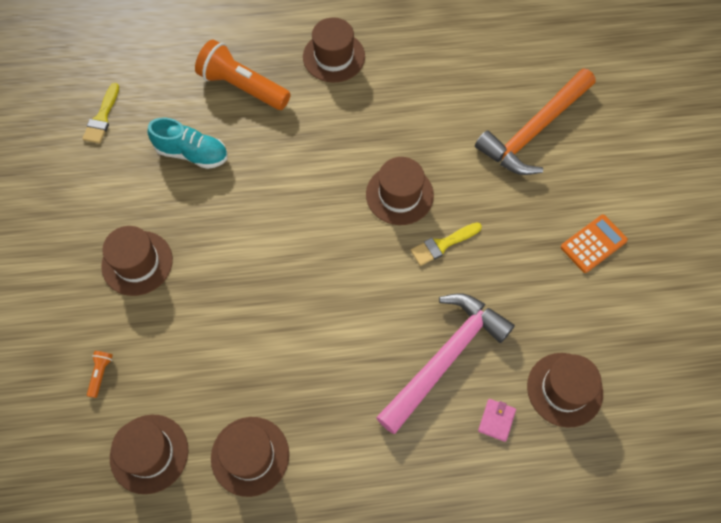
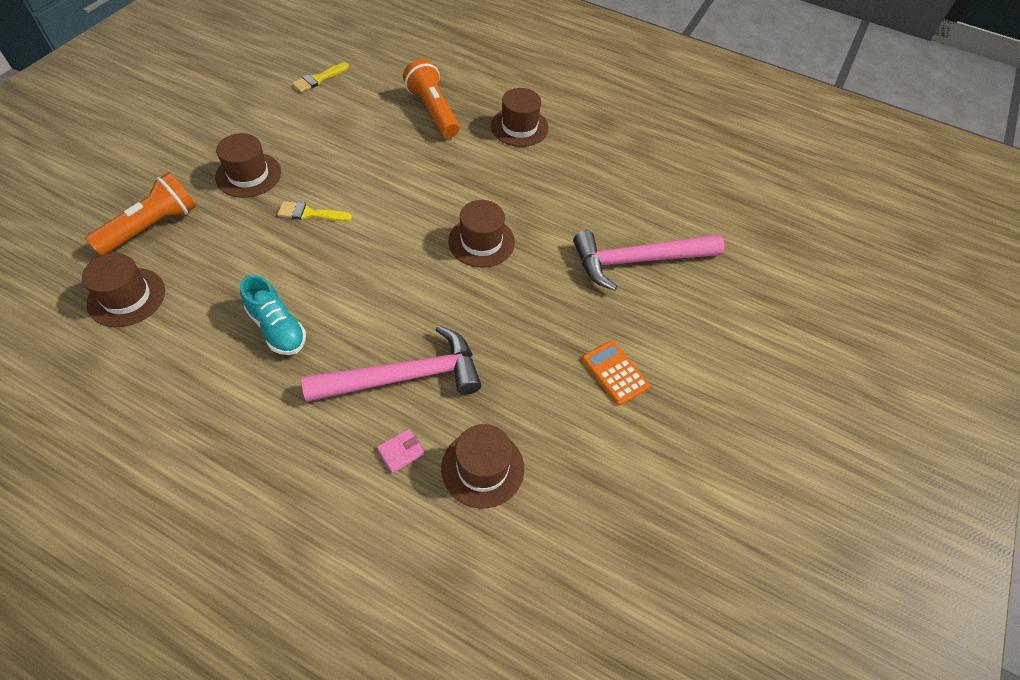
camera: 30 degrees right, 10 degrees down
orange flashlight [87,351,113,398] -> orange flashlight [85,173,196,256], size x2.46
turquoise shoe [147,117,228,169] -> turquoise shoe moved to [240,275,306,355]
brown hat [211,417,289,497] -> none
yellow brush [411,222,482,266] -> yellow brush moved to [277,201,352,222]
orange hammer [475,68,596,175] -> pink hammer [573,231,725,291]
orange calculator [561,215,628,273] -> orange calculator turned 120 degrees counterclockwise [582,341,650,405]

